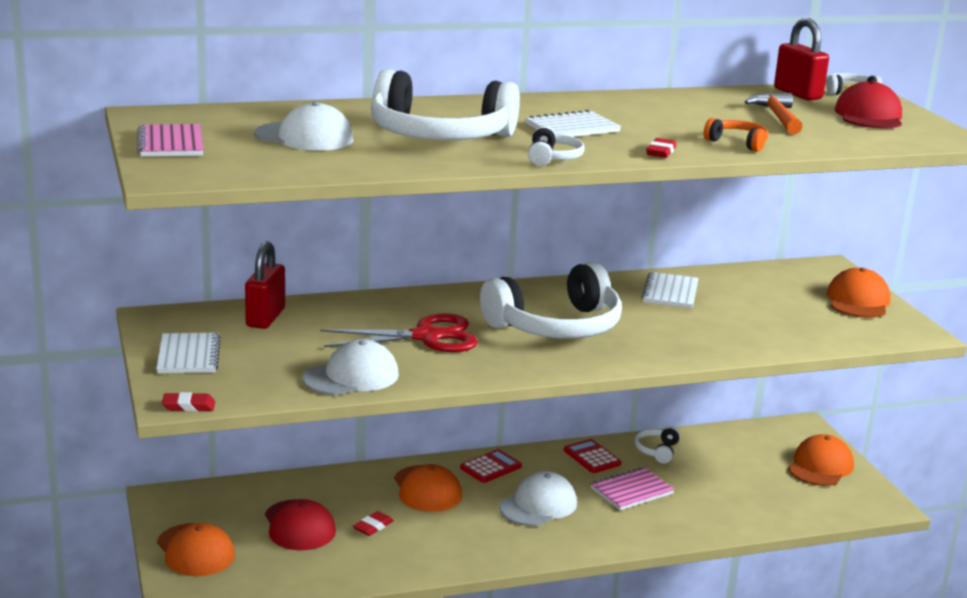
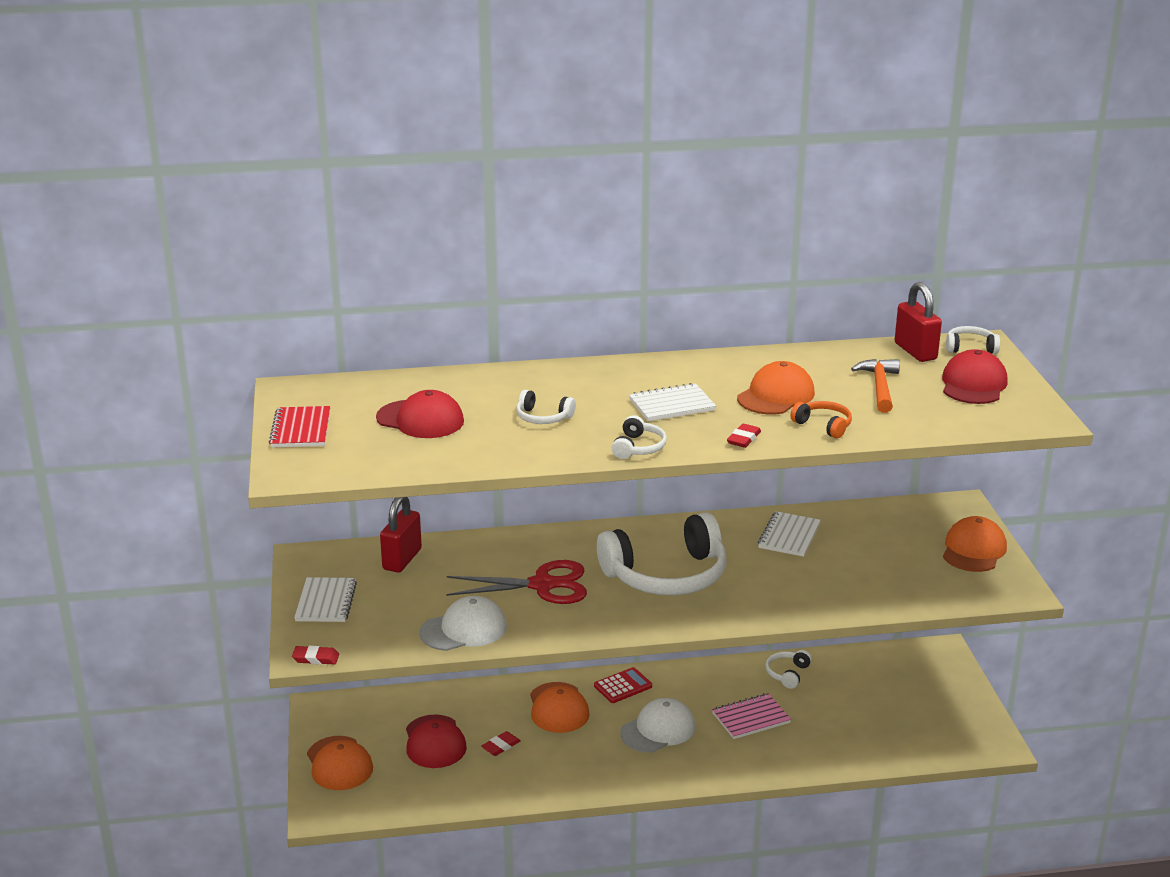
camera: 10 degrees right, 5 degrees up
pink notebook [137,124,203,157] -> red notebook [269,406,330,448]
white cap [254,102,354,151] -> red cap [376,390,464,438]
white headphones [371,69,520,140] -> white headphones [517,390,575,424], size x0.42
red calculator [564,439,621,473] -> none
orange cap [788,434,854,486] -> orange cap moved to [737,361,815,414]

